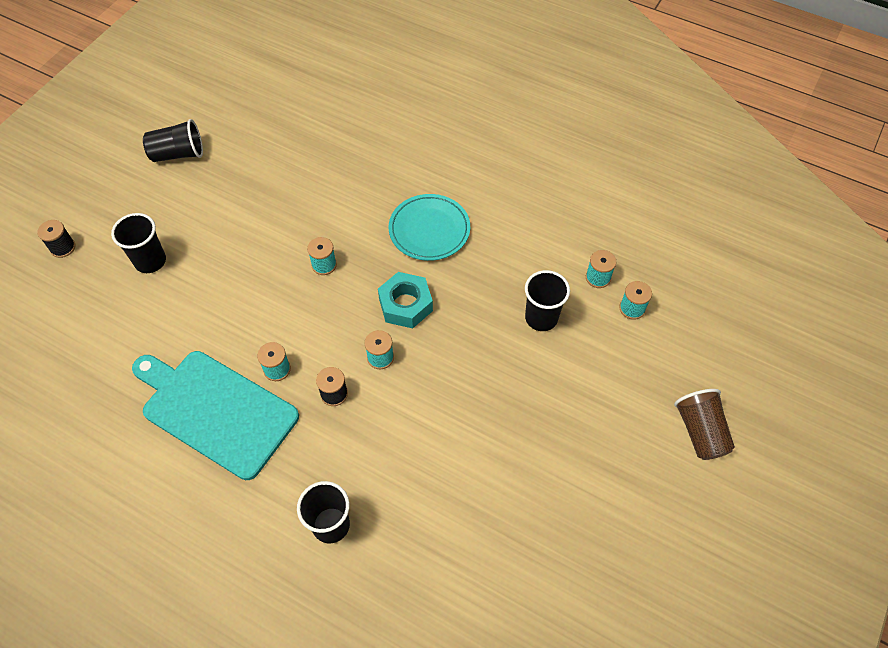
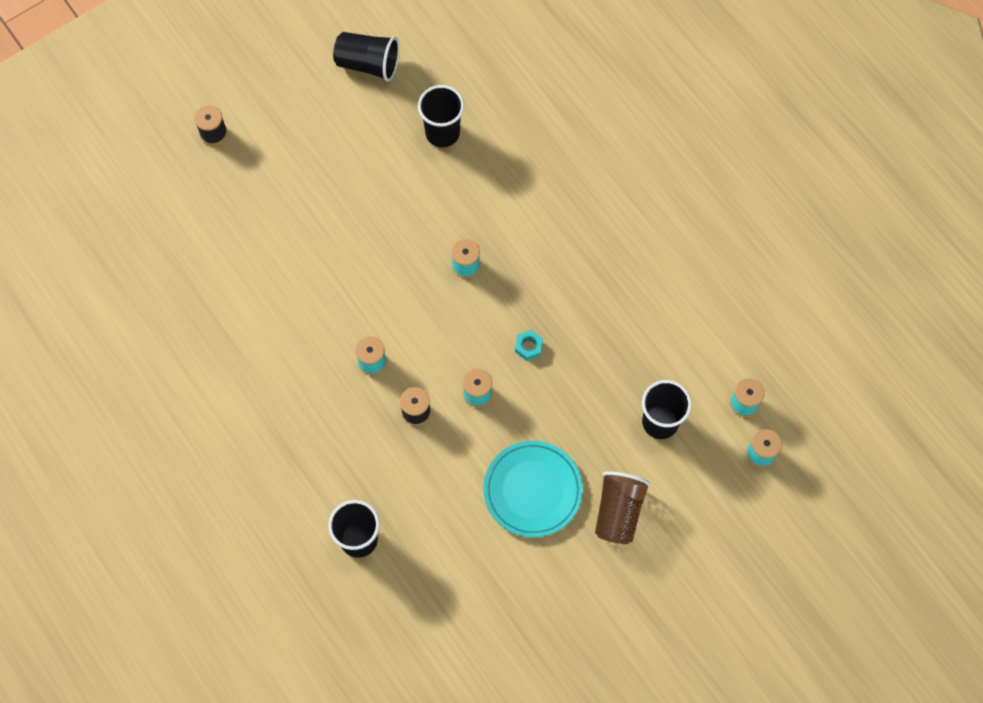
camera: 25 degrees right, 10 degrees up
black cup [111,213,166,273] -> black cup moved to [418,85,464,147]
turquoise cutting board [132,351,299,480] -> none
turquoise nut [378,272,433,328] -> turquoise nut [515,330,543,361], size x0.48
turquoise plate [389,194,470,261] -> turquoise plate moved to [483,441,583,537]
brown cup [674,389,735,460] -> brown cup moved to [595,471,651,544]

